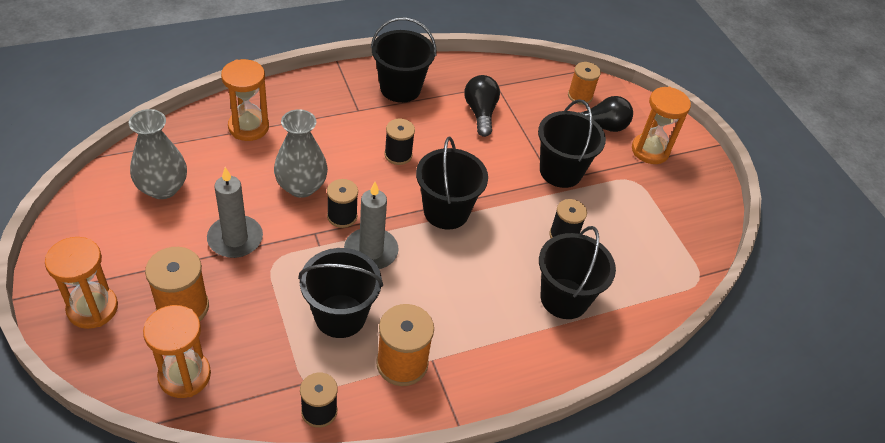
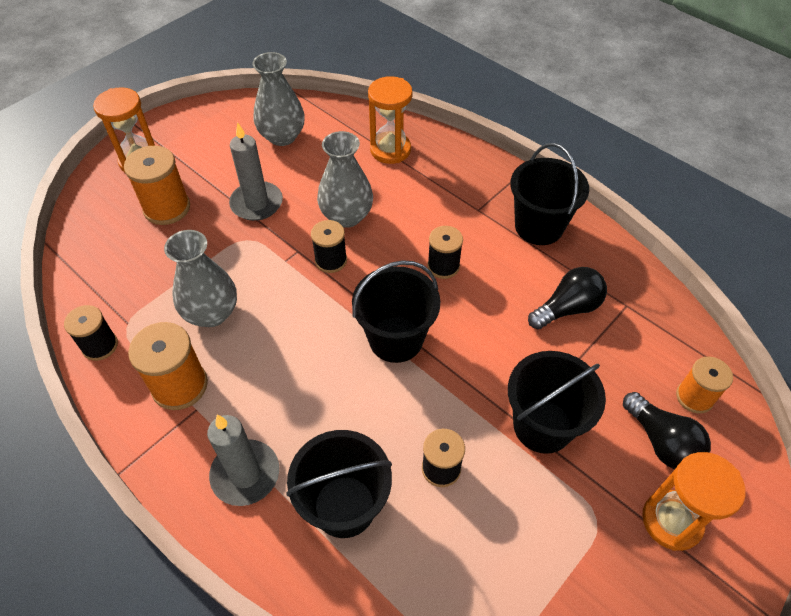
camera: 70 degrees right, 5 degrees up
orange hourglass [143,305,211,398] -> none
black bucket [298,248,383,338] -> grey vase [164,230,237,327]
grey candle [344,182,399,269] -> grey candle moved to [207,415,279,506]

